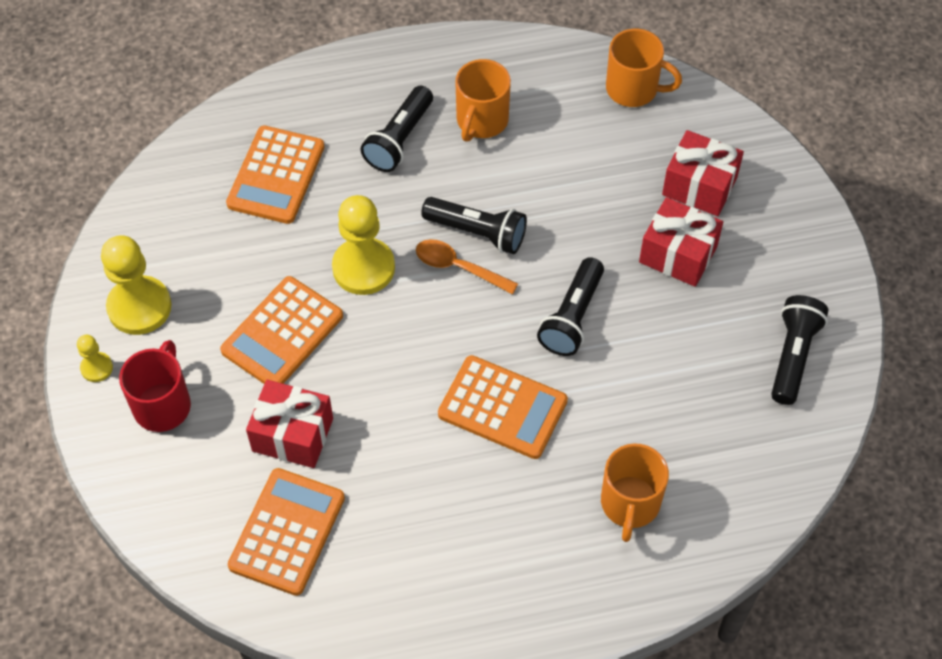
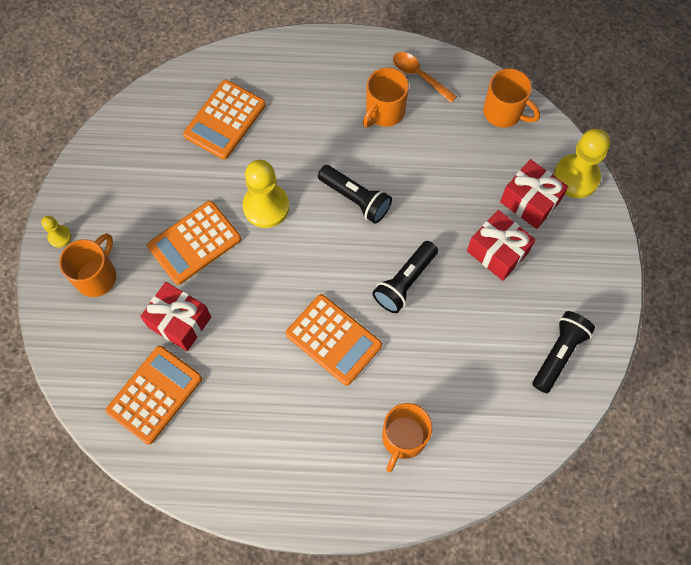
camera: 15 degrees right, 10 degrees up
yellow pawn [101,235,172,335] -> yellow pawn moved to [554,129,610,198]
red mug [119,340,191,432] -> orange mug [59,233,116,297]
black flashlight [360,86,433,172] -> none
orange spoon [416,239,518,295] -> orange spoon moved to [393,52,457,103]

